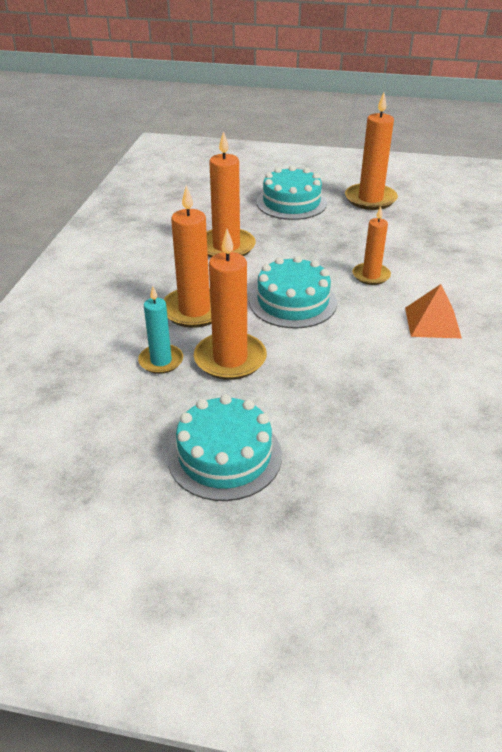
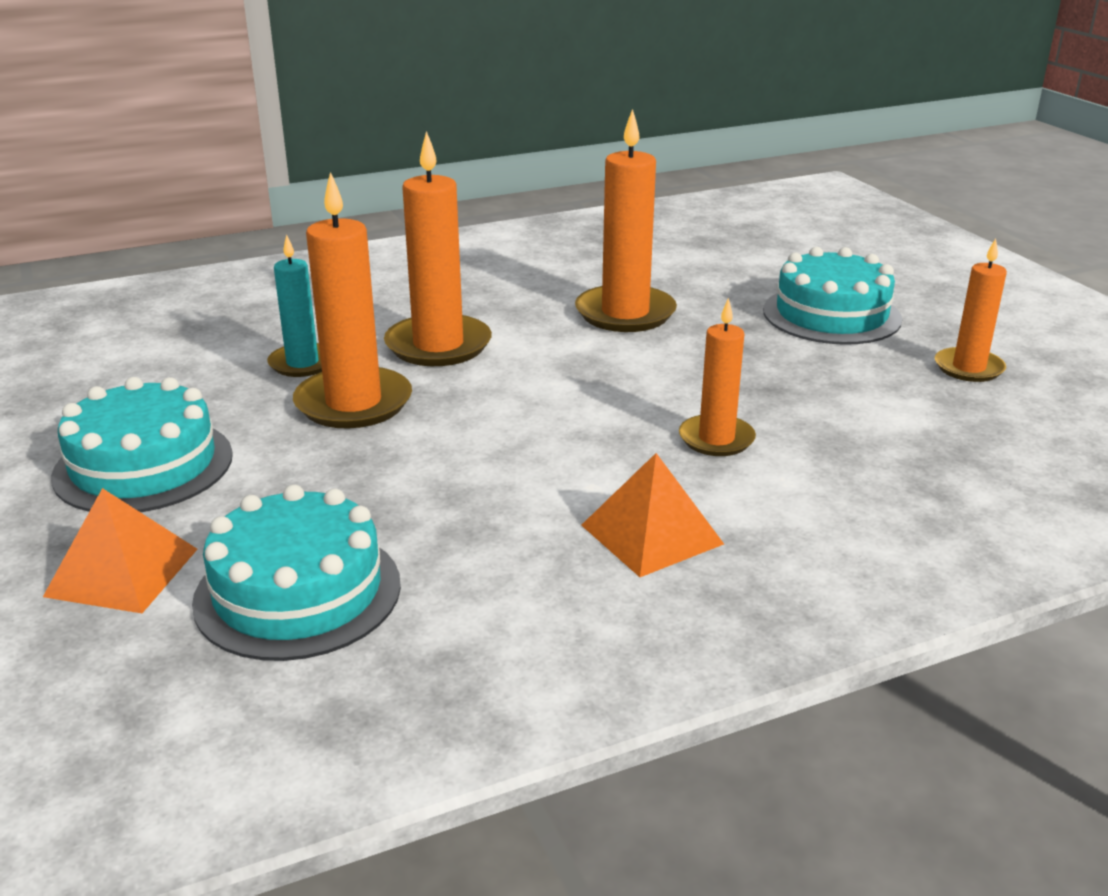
camera: 55 degrees right, 10 degrees down
turquoise cake [249,256,337,328] -> turquoise cake moved to [192,484,401,661]
orange candle [345,93,398,210] -> orange candle [935,238,1007,382], size x0.61
none -> orange pyramid [43,488,198,613]

